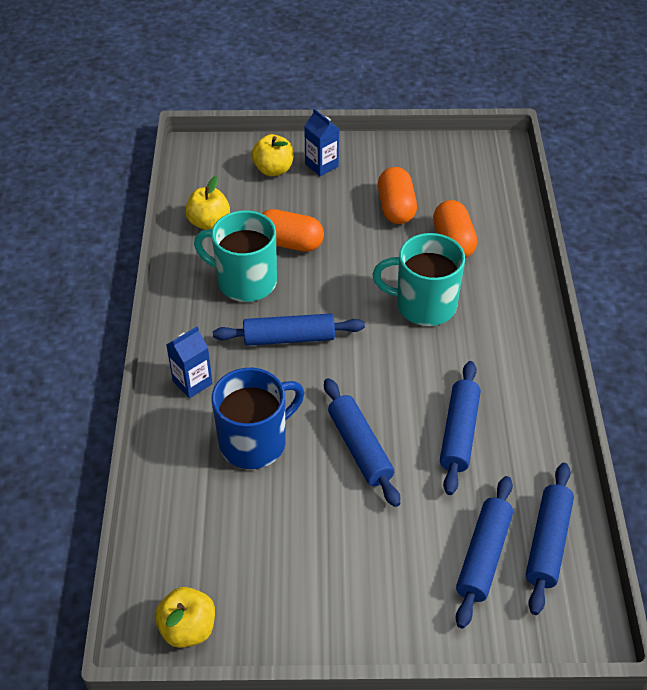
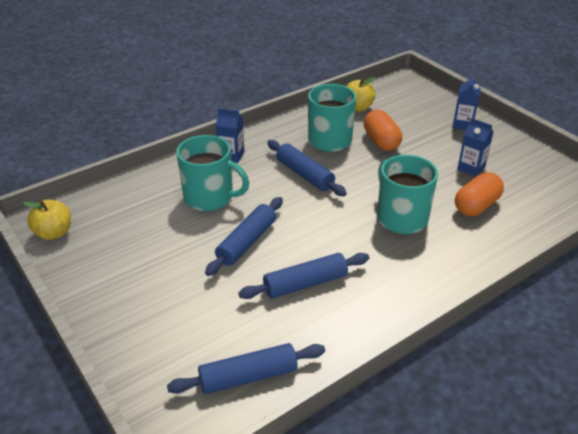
camera: 55 degrees right, 10 degrees down
blue mug [211,368,304,469] -> turquoise mug [176,135,249,211]
yellow apple [251,134,294,176] -> none
orange capsule [378,167,417,224] -> blue carton [457,118,493,177]
blue rolling pin [456,476,513,629] -> none

